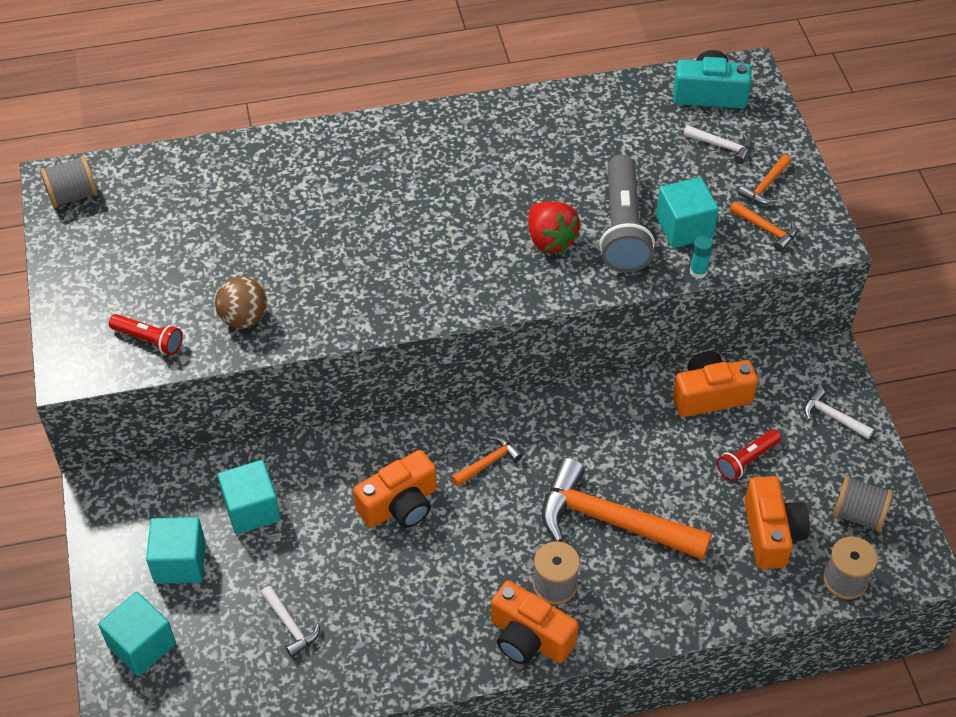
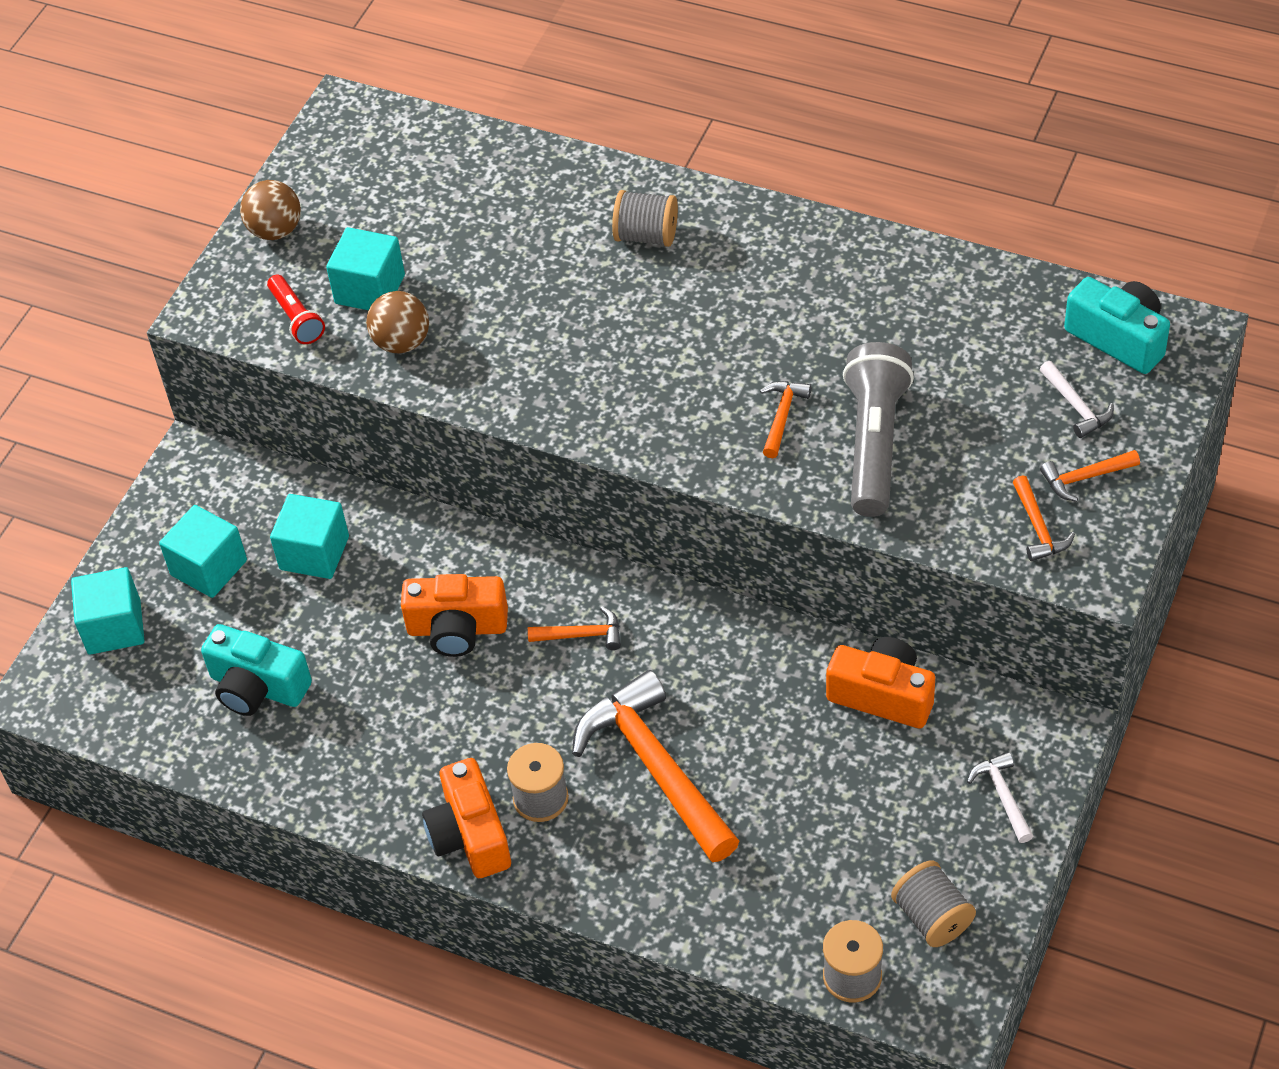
camera: 40 degrees right, 0 degrees up
grey spool [40,156,98,208] -> grey spool moved to [612,190,678,247]
white hammer [261,586,320,657] -> turquoise camera [201,624,312,716]
red strawberry [528,202,580,253] -> orange hammer [760,381,811,458]
grey flashlight [599,155,655,273] -> grey flashlight turned 150 degrees clockwise [843,342,914,517]
turquoise cube [656,177,719,248] -> turquoise cube moved to [326,227,405,310]
turquoise glue stick [690,236,713,279] -> none
red flashlight [717,429,781,481] -> none
orange camera [744,476,810,569] -> none
none -> brown ball [240,180,301,240]

